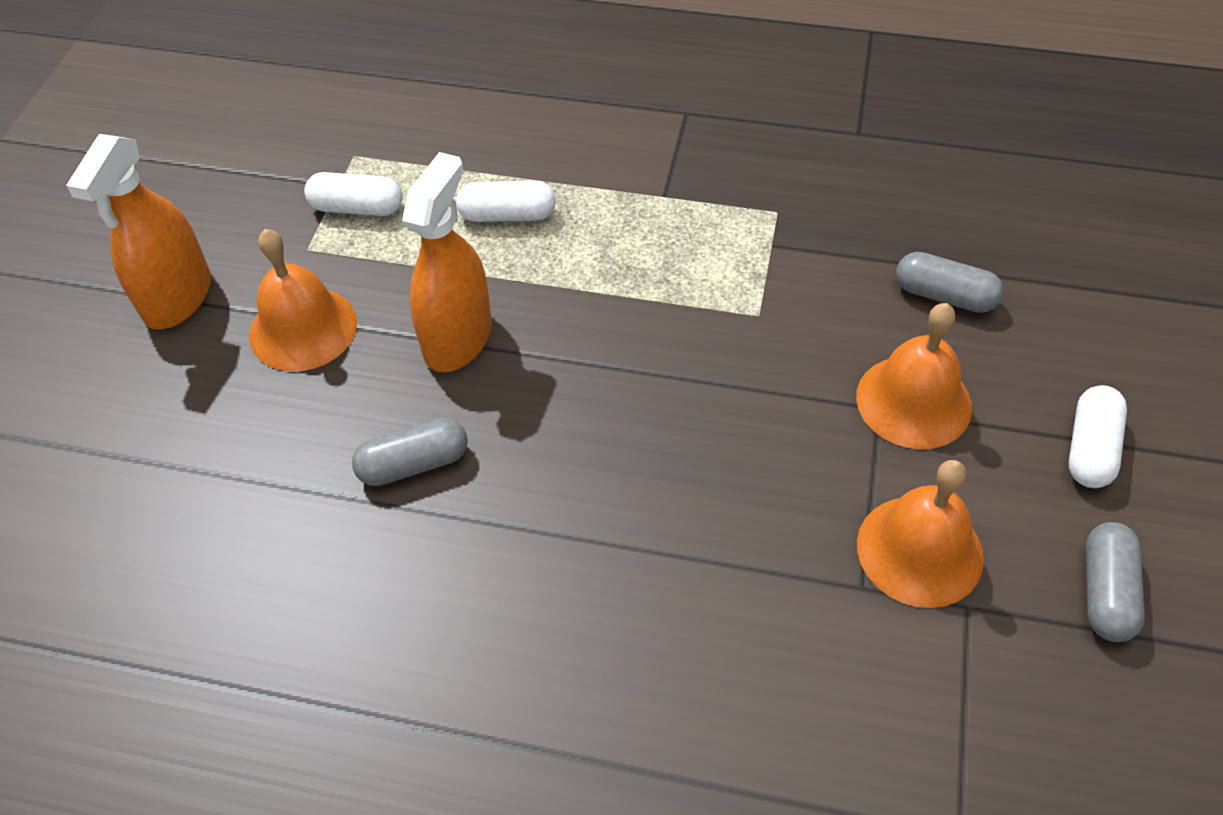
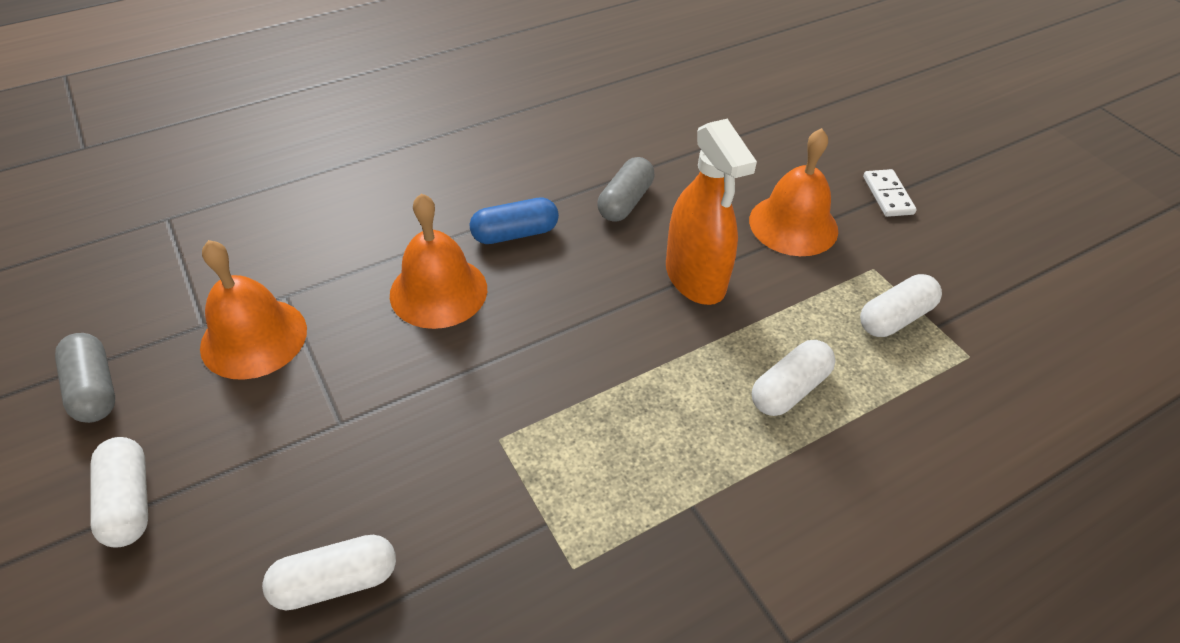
camera: 135 degrees right, 5 degrees down
orange spray bottle [66,134,211,330] -> white domino [863,169,917,217]
orange bell [856,303,972,449] -> orange bell moved to [390,193,487,329]
grey capsule [896,252,1004,313] -> white capsule [262,535,396,610]
none -> blue capsule [470,197,559,244]

